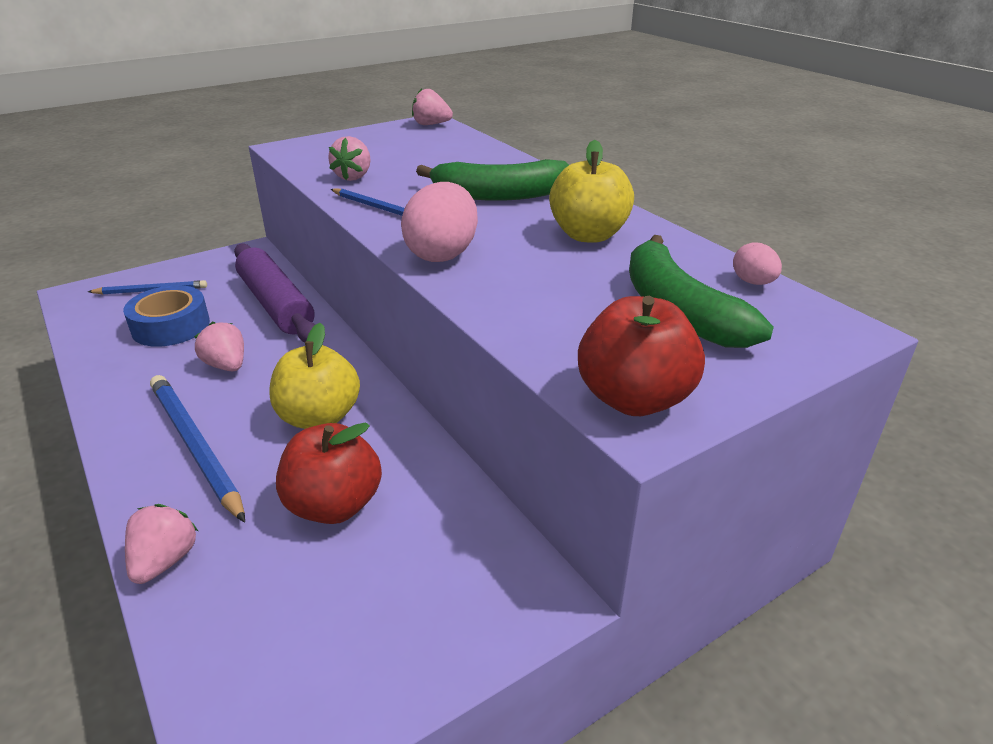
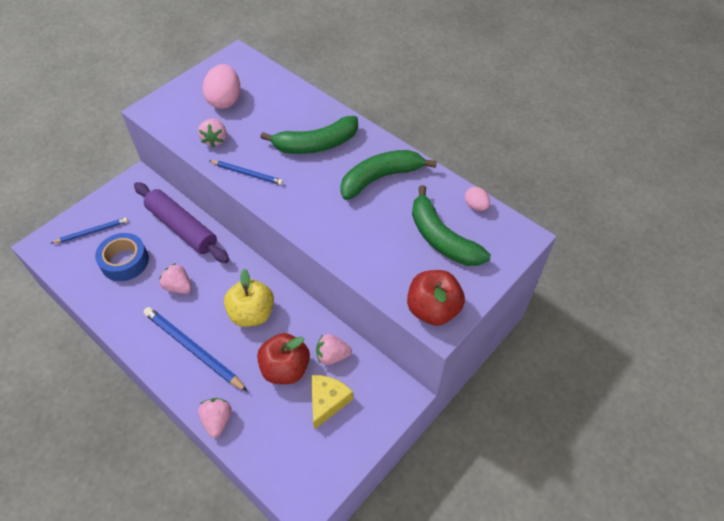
camera: 15 degrees left, 20 degrees up
pink egg [401,182,478,262] -> pink egg moved to [203,64,240,109]
pink strawberry [412,88,453,125] -> pink strawberry moved to [316,334,352,365]
yellow apple [549,140,634,243] -> green banana [340,150,437,200]
none -> yellow cheese [311,375,353,430]

